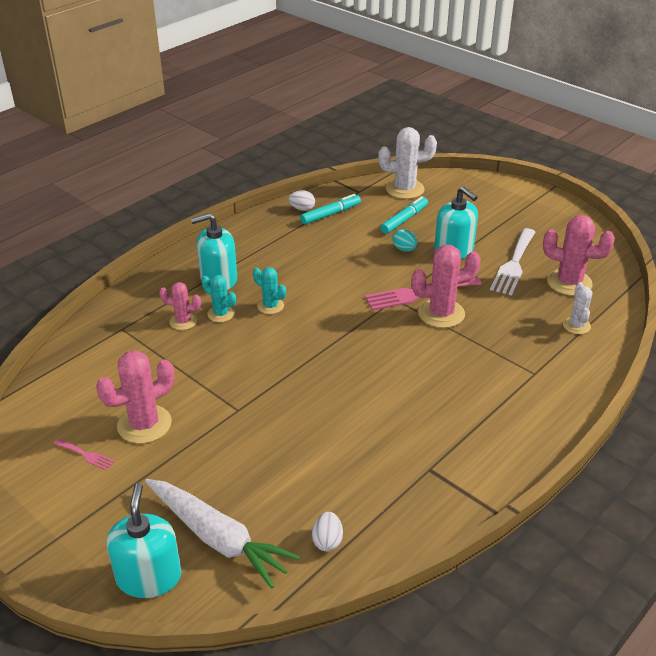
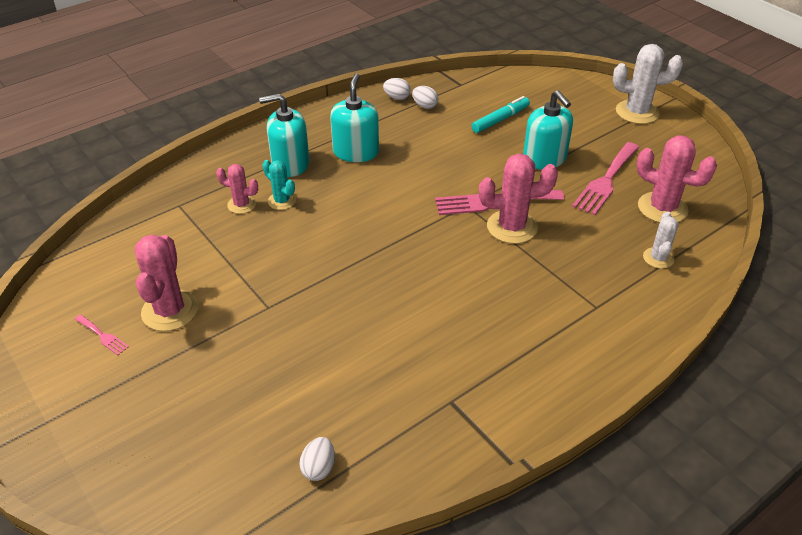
camera: 10 degrees right, 5 degrees up
pink cactus [96,350,174,444] -> pink cactus turned 60 degrees counterclockwise [135,234,198,331]
turquoise soap dispenser [107,483,181,598] -> turquoise soap dispenser moved to [330,73,379,162]
white carrot [145,479,300,589] -> none
turquoise cactus [253,267,286,314] -> none
turquoise marker [300,194,361,224] -> white egg [412,86,438,109]
white cactus [378,127,437,199] -> white cactus moved to [613,44,683,124]
turquoise egg [392,229,418,252] -> none
white fork [490,228,535,295] -> pink fork [572,142,639,215]

